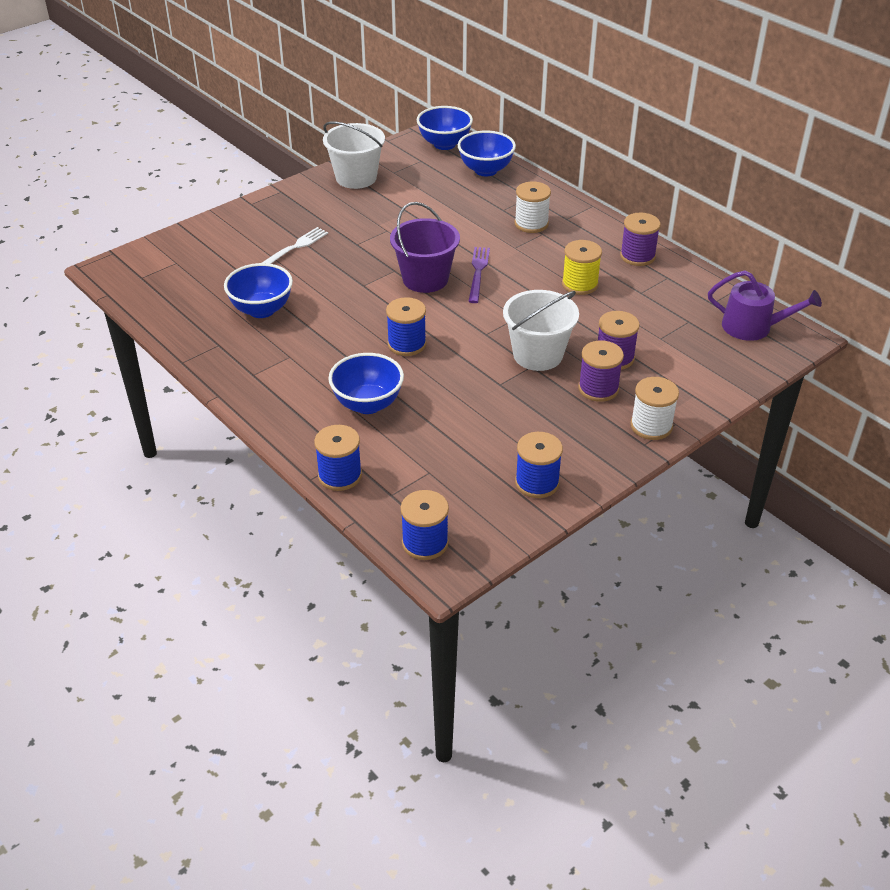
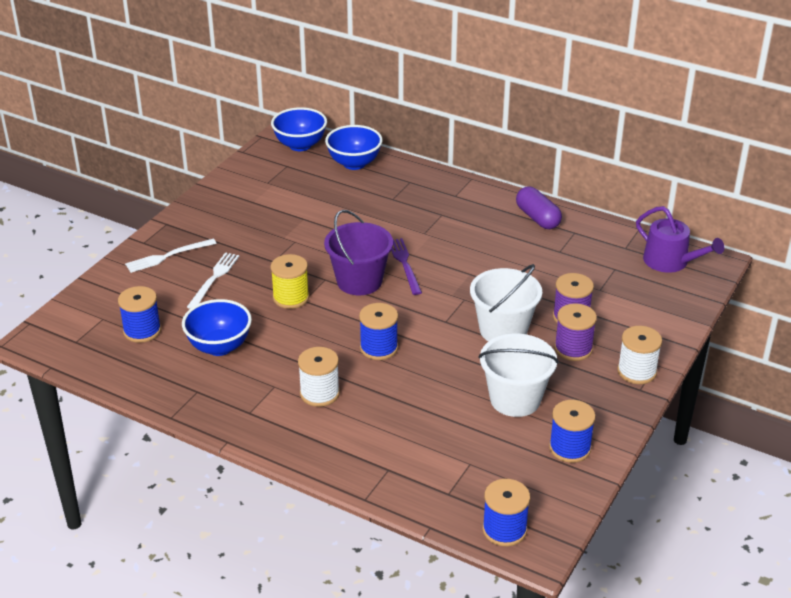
camera: 20 degrees left, 5 degrees down
blue spool [314,425,362,491] -> blue spool moved to [118,286,161,343]
white bucket [323,122,385,189] -> white bucket moved to [478,334,559,417]
blue bowl [328,353,404,414] -> none
white spool [515,181,551,233] -> white spool moved to [298,347,340,407]
yellow spool [562,240,602,295] -> yellow spool moved to [271,254,309,309]
purple spool [620,212,660,266] -> purple capsule [516,187,562,229]
purple watering can [708,270,822,341] -> purple watering can turned 45 degrees clockwise [636,206,724,273]
none -> white fork [125,238,217,273]

